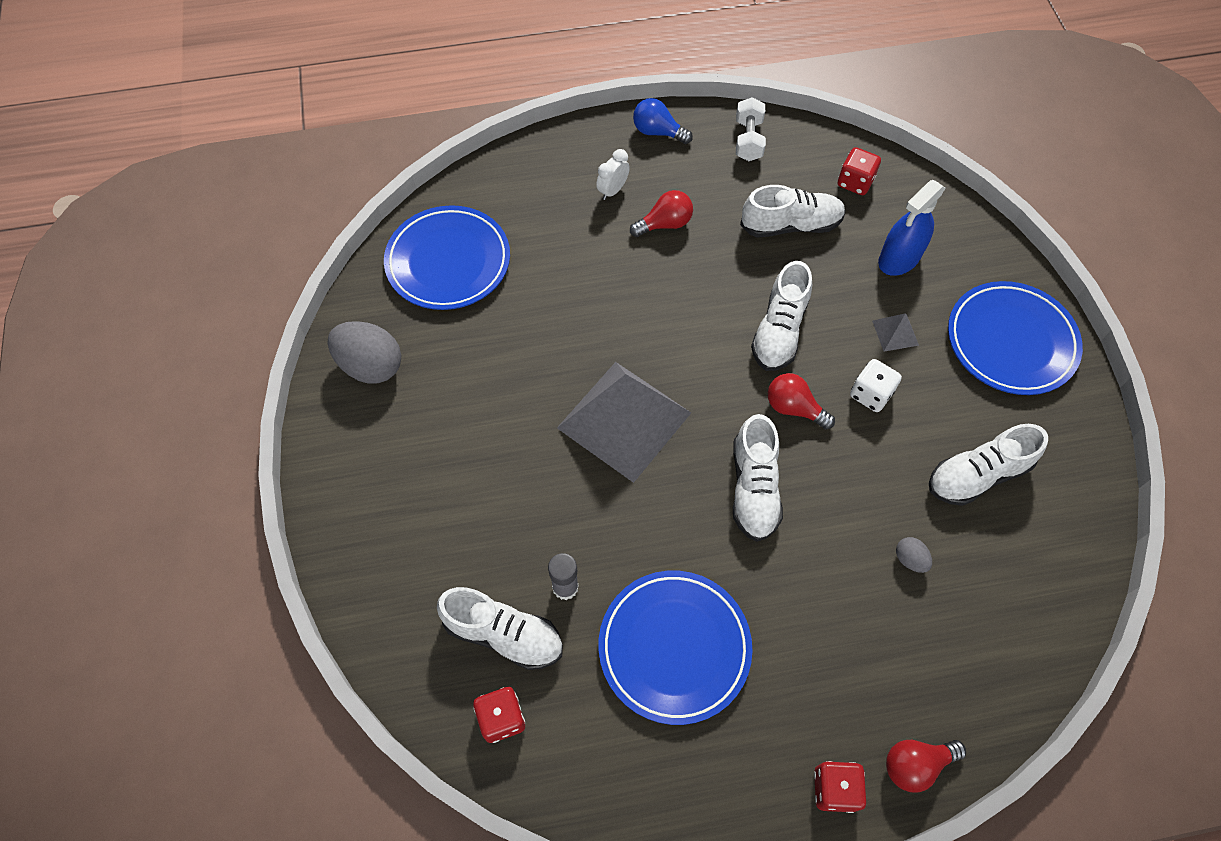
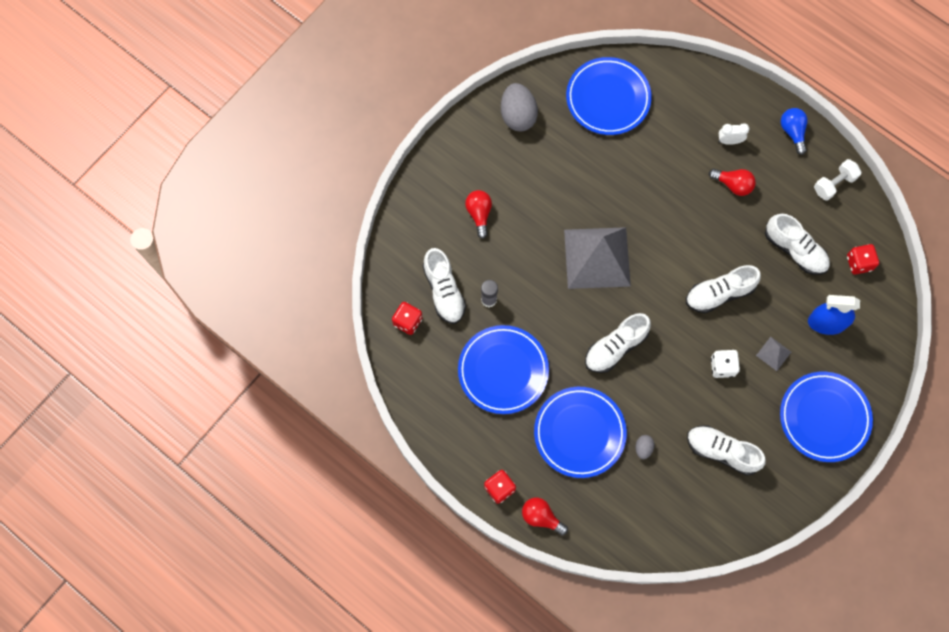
camera: 50 degrees right, 10 degrees up
red light bulb [768,373,835,429] -> red light bulb moved to [465,190,492,239]
none -> blue plate [534,387,627,478]

